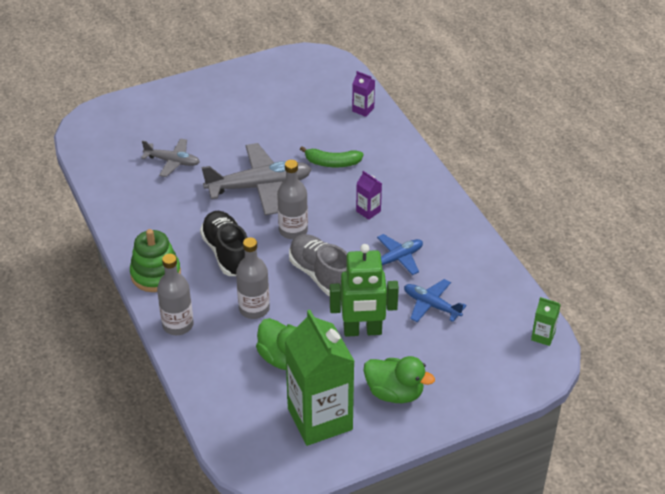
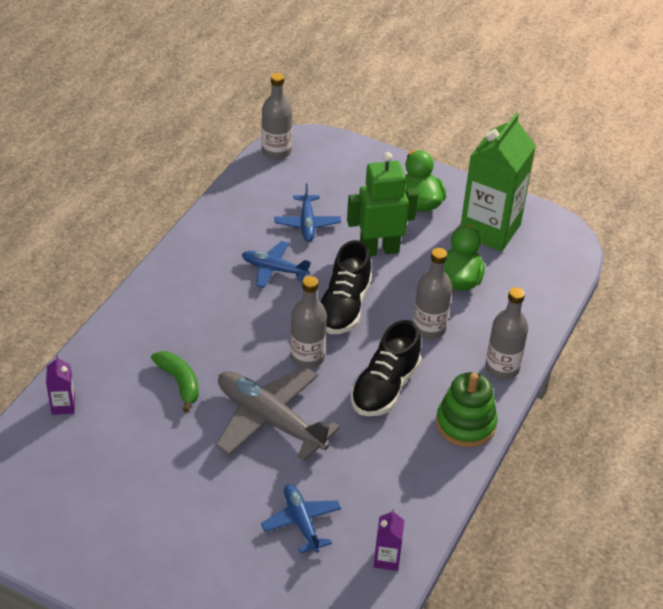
camera: 130 degrees left, 0 degrees up
grey plane [141,138,200,177] -> blue plane [261,484,341,553]
grey shoe [289,234,347,296] -> black shoe [321,240,372,334]
green robot [330,244,399,337] -> green robot turned 60 degrees counterclockwise [347,152,418,256]
purple carton [356,171,382,220] -> purple carton moved to [374,509,404,571]
green carton [531,297,561,346] -> grey bottle [262,73,292,160]

